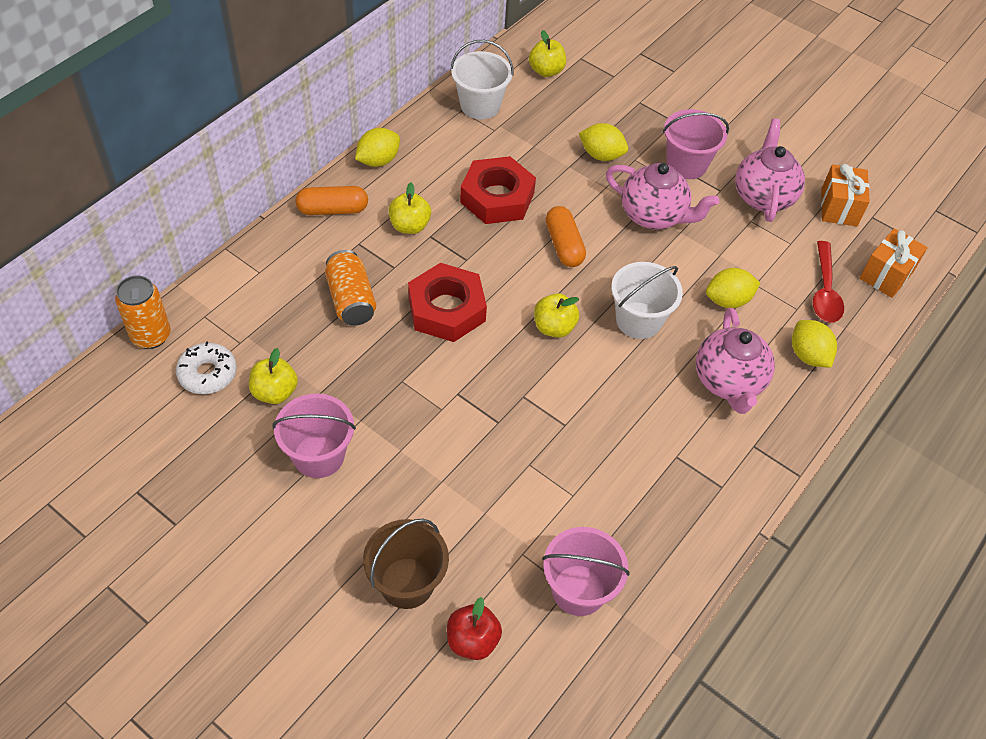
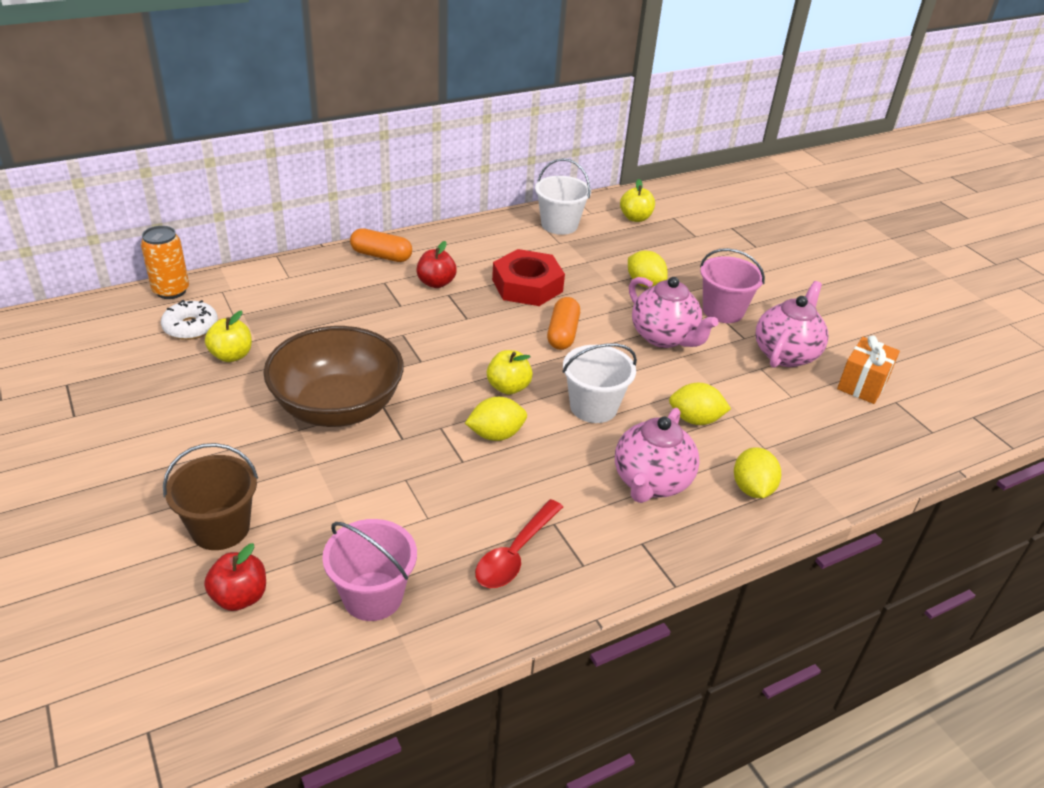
camera: 25 degrees right, 15 degrees down
pink bucket [273,394,356,478] -> none
orange can [325,250,376,326] -> none
yellow lemon [355,128,400,167] -> yellow lemon moved to [465,397,527,441]
yellow apple [388,183,431,234] -> red apple [416,241,457,288]
red nut [408,263,487,342] -> none
red spoon [813,241,844,323] -> red spoon moved to [475,499,563,588]
orange gift [860,228,928,298] -> none
none -> brown bowl [263,326,404,427]

